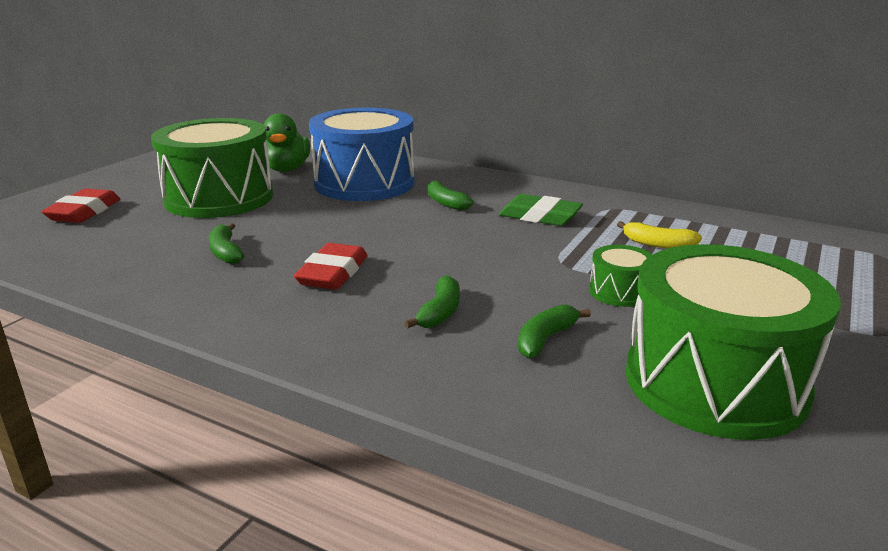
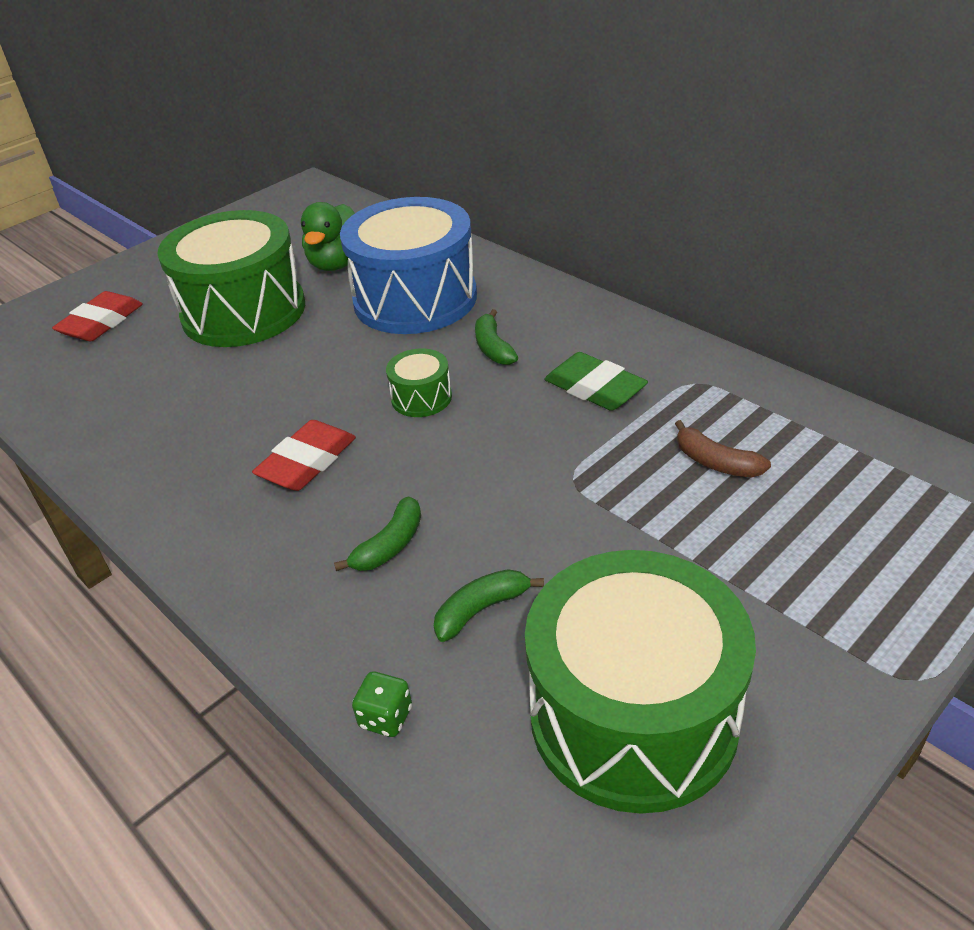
camera: 20 degrees right, 15 degrees up
green banana [209,223,244,264] -> none
green drum [589,245,652,307] -> green drum moved to [386,348,452,417]
yellow banana [617,221,702,249] -> brown banana [675,420,771,478]
none -> green dice [352,671,412,737]

